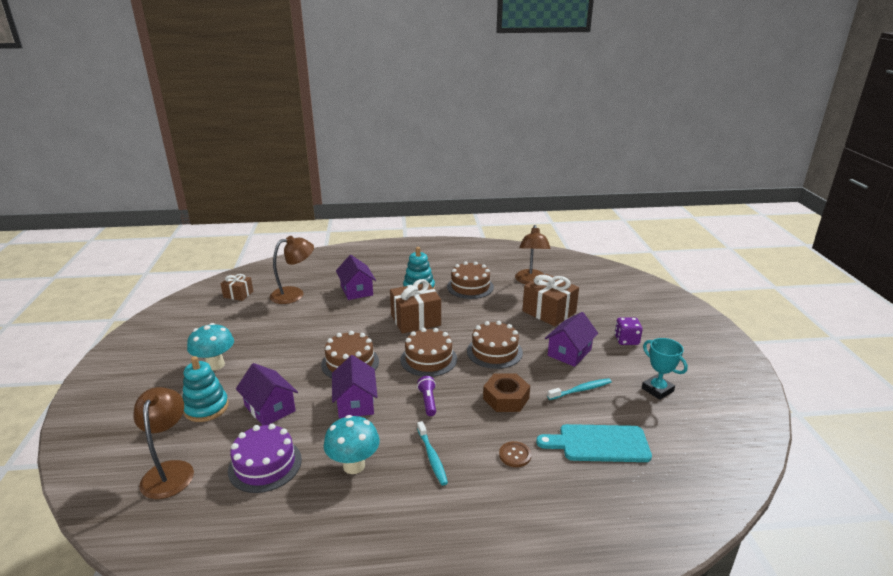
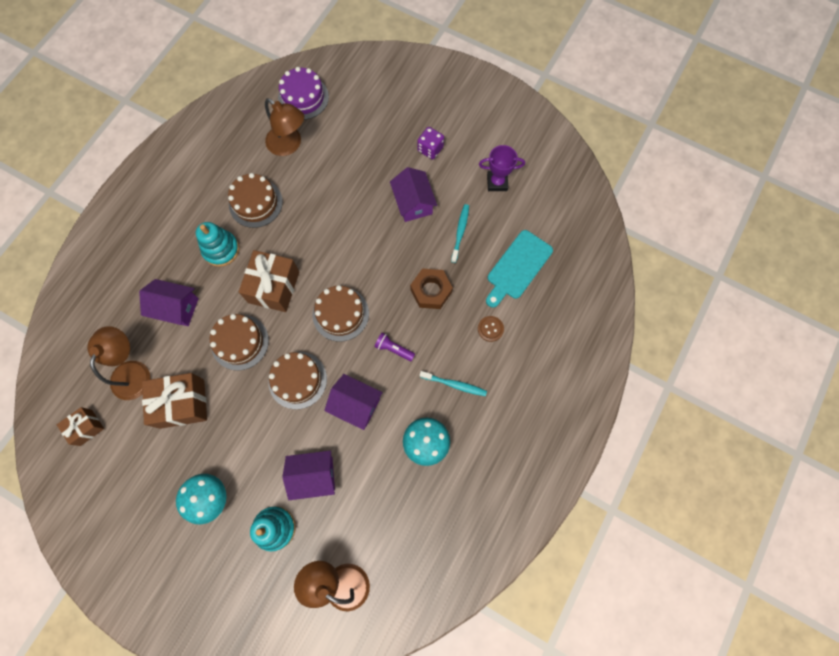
camera: 55 degrees left, 45 degrees up
purple cake [228,424,302,493] -> purple cake moved to [278,67,329,120]
brown cake [467,321,523,369] -> brown cake moved to [210,314,269,371]
brown gift [522,274,579,326] -> brown gift moved to [142,373,207,429]
turquoise trophy [642,338,688,400] -> purple trophy [479,145,525,191]

